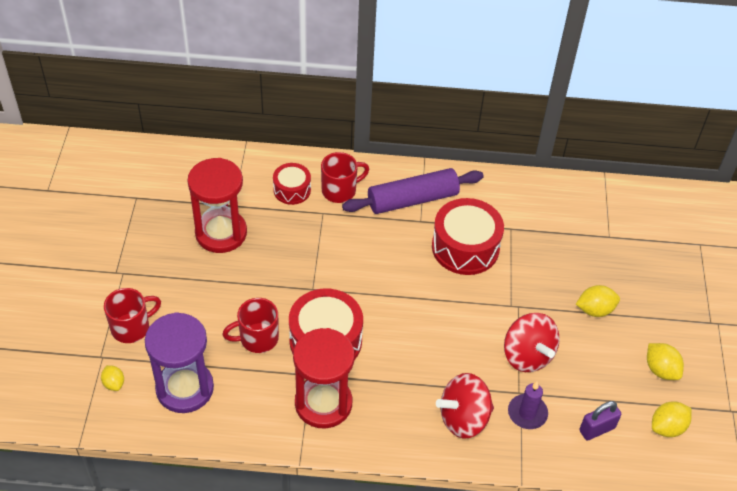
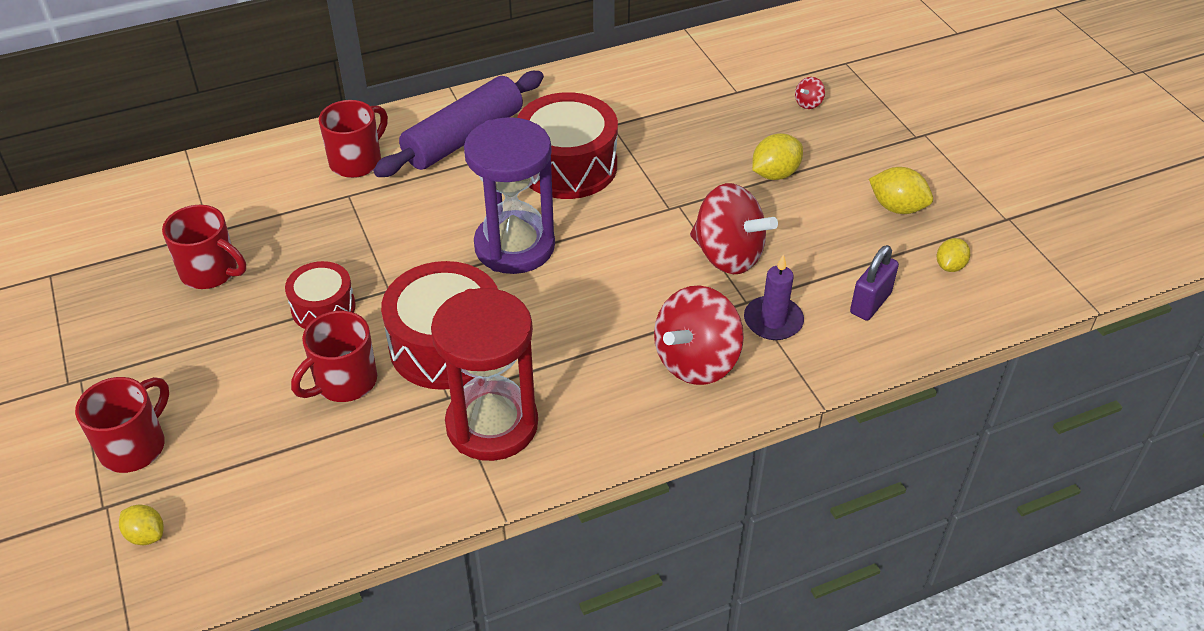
camera: 25 degrees left, 5 degrees down
purple hourglass [145,312,214,413] -> purple hourglass moved to [464,117,555,274]
red hourglass [188,158,247,253] -> red mug [162,205,246,289]
red drum [273,163,311,205] -> red drum moved to [285,261,356,329]
yellow lemon [652,402,692,437] -> yellow lemon [937,238,970,272], size x0.66
none -> red spinning top [795,77,825,109]

